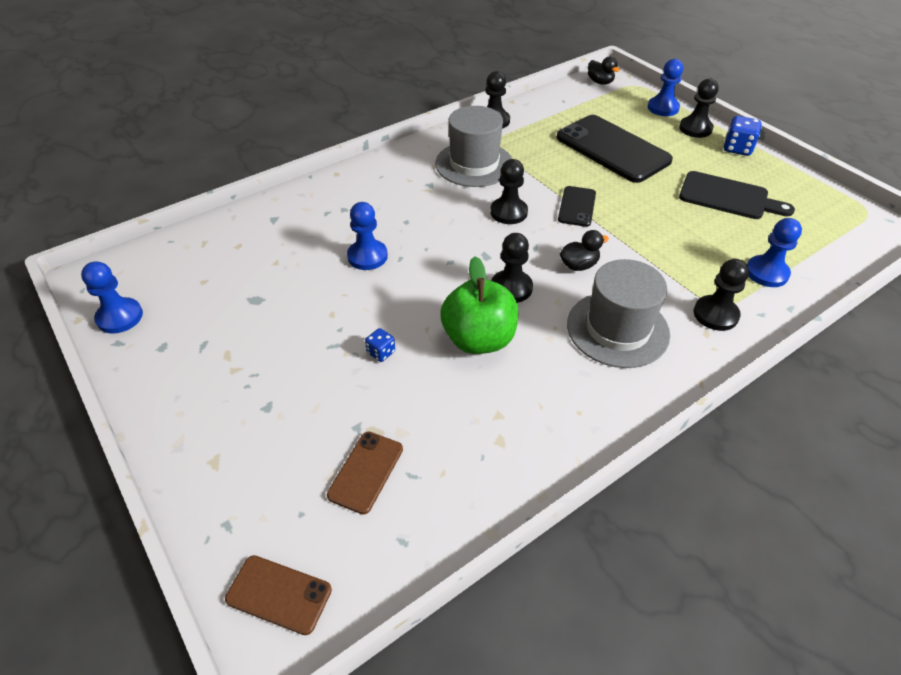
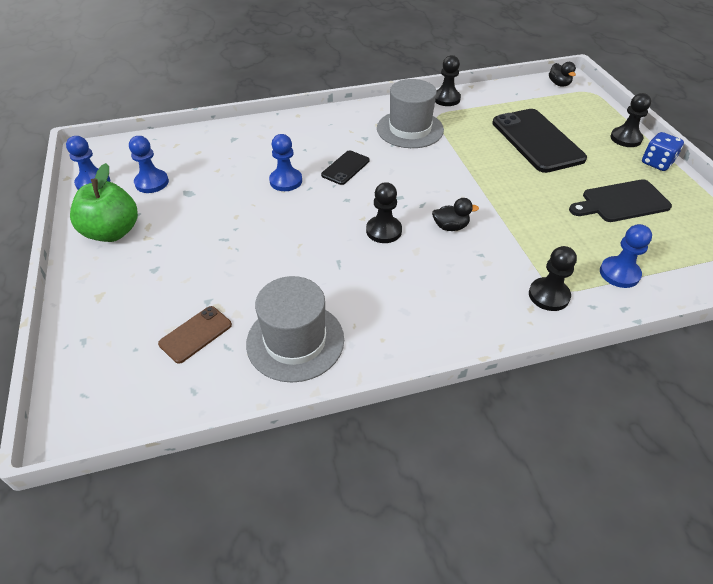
camera: 20 degrees right, 0 degrees up
brown phone [225,555,332,635] -> none
blue dice [365,328,395,362] -> none
green apple [440,256,518,354] -> green apple moved to [70,163,138,242]
black pawn [490,159,528,224] -> none
black phone [558,186,596,227] -> black phone moved to [321,150,369,185]
grey hat [567,259,670,368] -> grey hat moved to [246,276,344,382]
blue pawn [648,59,683,116] -> blue pawn moved to [129,136,169,193]
black cutting board [679,171,795,219] -> black cutting board turned 120 degrees clockwise [569,179,672,222]

